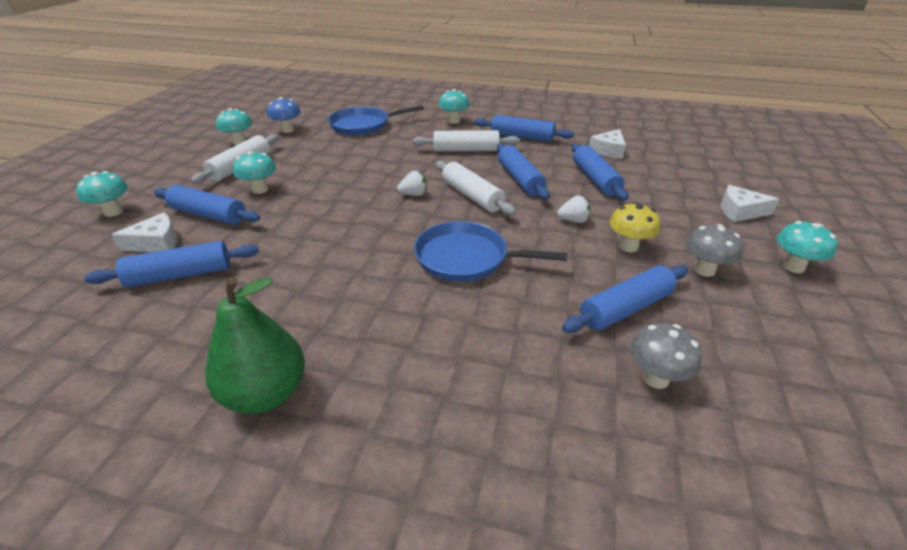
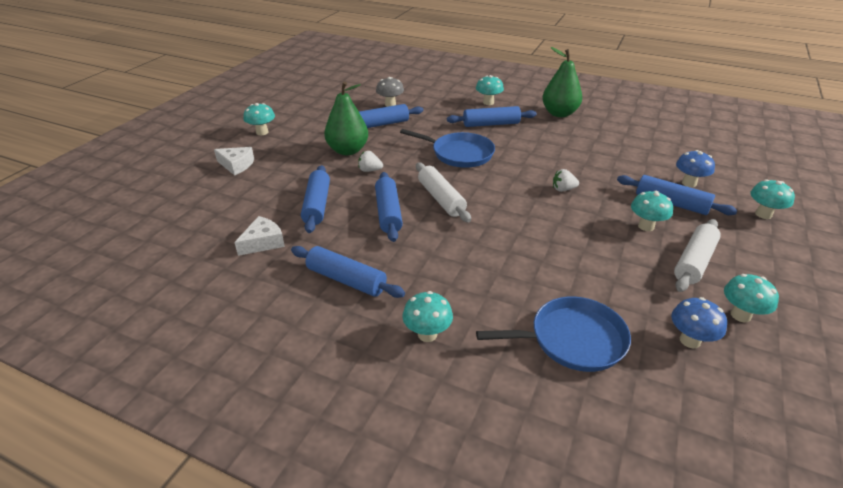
camera: 170 degrees left, 0 degrees up
blue rolling pin [84,241,259,287] -> blue rolling pin moved to [447,106,537,127]
white cheese [111,212,177,252] -> blue mushroom [676,150,715,187]
white strawberry [397,171,427,196] -> white strawberry moved to [553,169,579,192]
white rolling pin [413,130,520,151] -> none
yellow mushroom [610,202,660,252] -> green pear [324,82,368,155]
grey mushroom [686,224,743,277] -> none
none -> turquoise mushroom [476,75,504,105]

